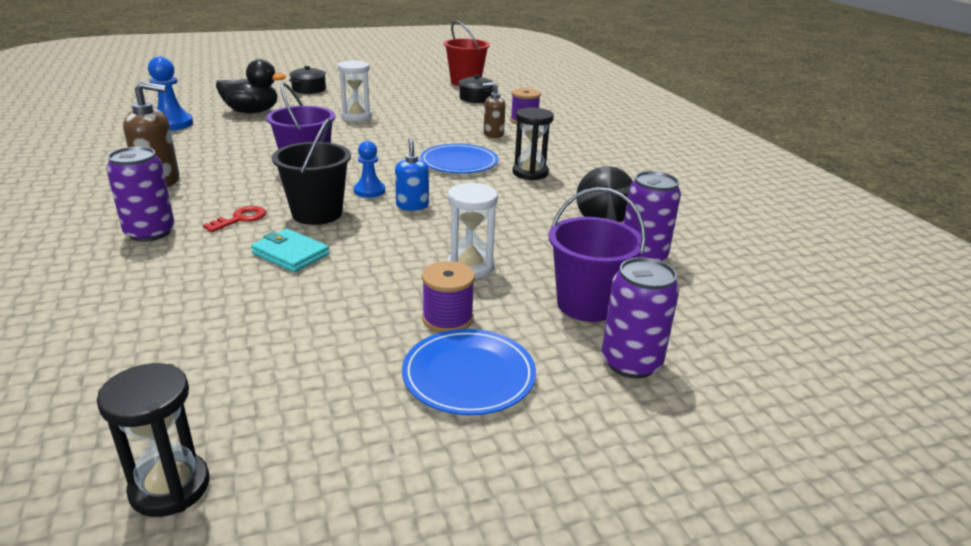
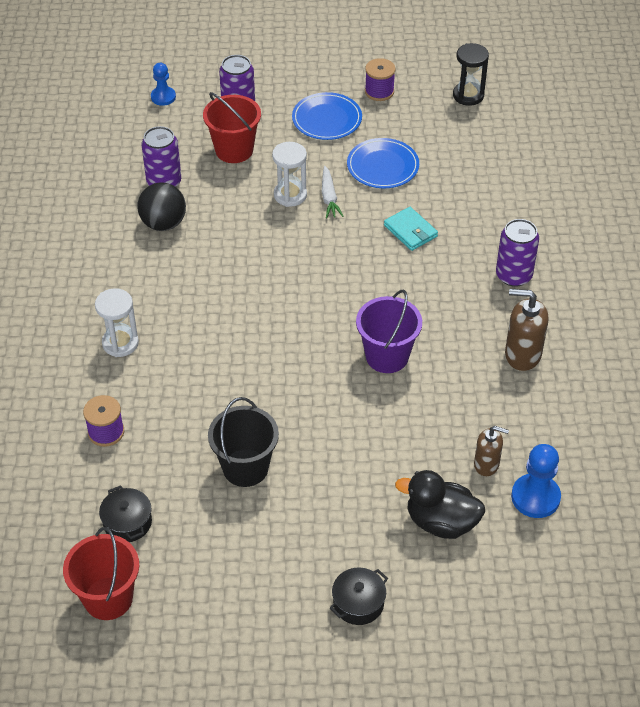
camera: 160 degrees left, 20 degrees up
red key [203,206,266,232] -> none
black bucket [272,118,351,225] -> black bucket moved to [208,397,279,487]
white hourglass [338,60,372,122] -> white hourglass moved to [95,288,139,357]
blue pawn [354,141,385,198] -> blue pawn moved to [151,63,176,106]
blue soap dispenser [395,138,429,211] -> none
blue plate [420,144,498,173] -> blue plate moved to [347,138,419,188]
purple spool [422,261,475,332] -> purple spool moved to [365,58,395,101]
brown soap dispenser [483,82,505,138] -> brown soap dispenser moved to [474,426,509,476]
black hourglass [513,108,554,181] -> none
purple bucket [549,187,646,322] -> red bucket [203,92,261,163]
none -> white carrot [322,166,343,218]

